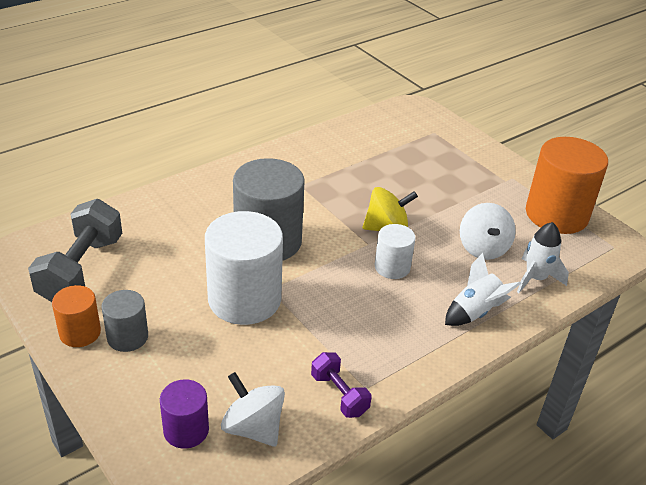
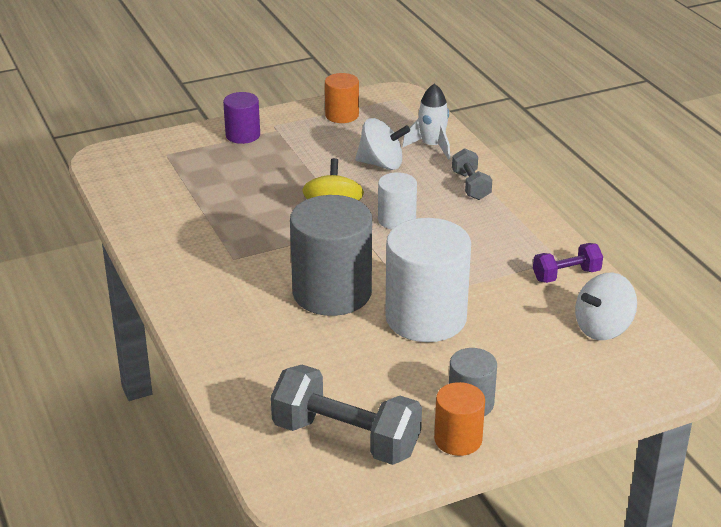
camera: 75 degrees left, 5 degrees down
purple cylinder [160,379,209,449] -> purple cylinder moved to [223,92,260,144]
white rocket [445,253,521,326] -> grey dumbbell [452,148,492,200]
orange cylinder [526,137,608,234] -> orange cylinder [325,73,359,123], size x0.52

